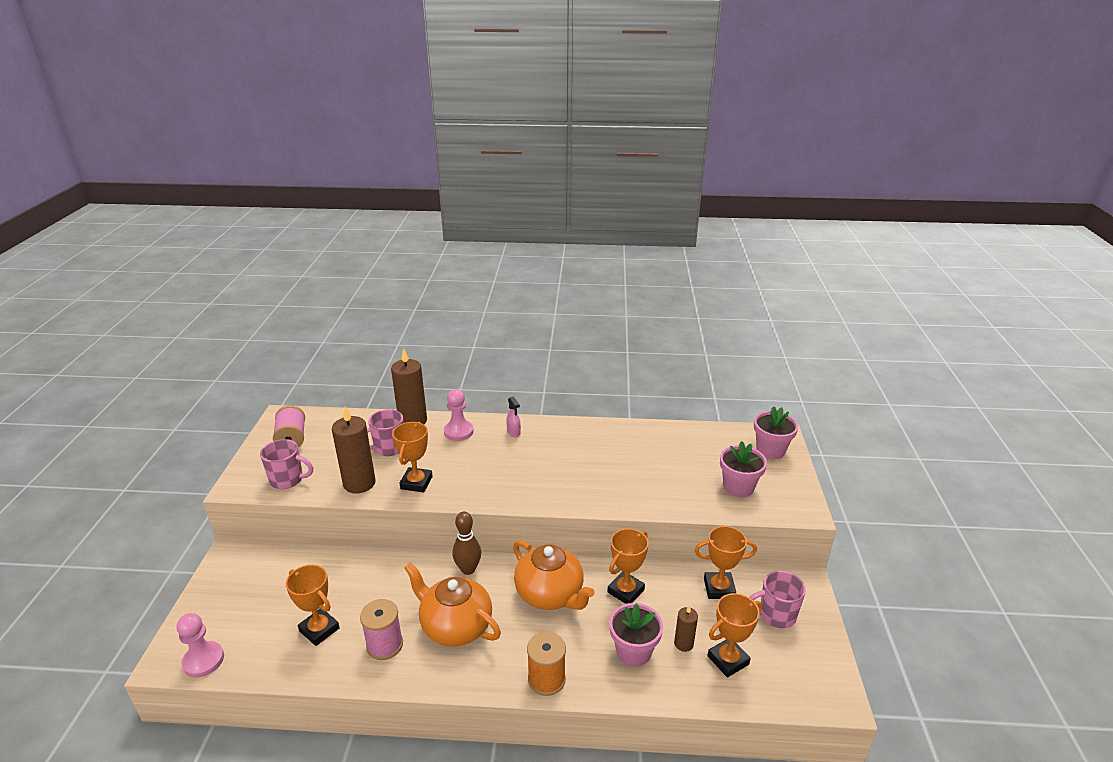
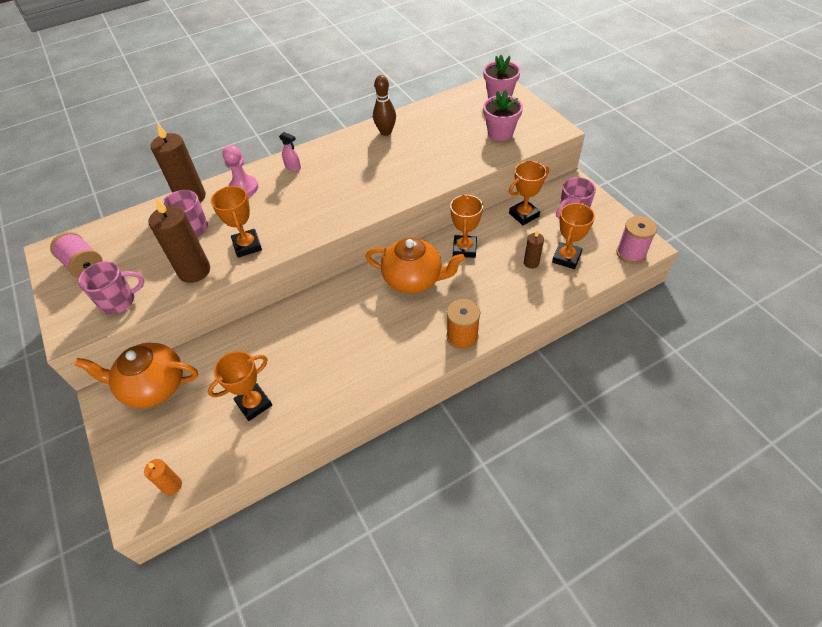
camera: 30 degrees left, 20 degrees up
pink pawn [177,613,224,678] -> orange candle [144,459,182,495]
orange trophy [286,565,340,646] -> orange trophy turned 45 degrees counterclockwise [208,351,272,421]
pink spool [360,599,403,660] -> pink spool moved to [616,216,657,264]
orange teapot [404,563,501,646] -> orange teapot moved to [75,343,198,408]
brown bowling pin [452,512,481,575] -> brown bowling pin moved to [373,75,396,136]
pink flower pot [609,603,663,667] -> none

